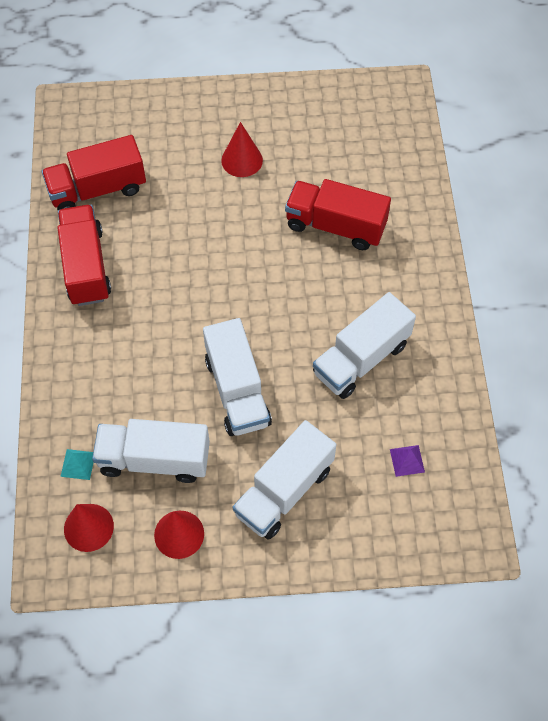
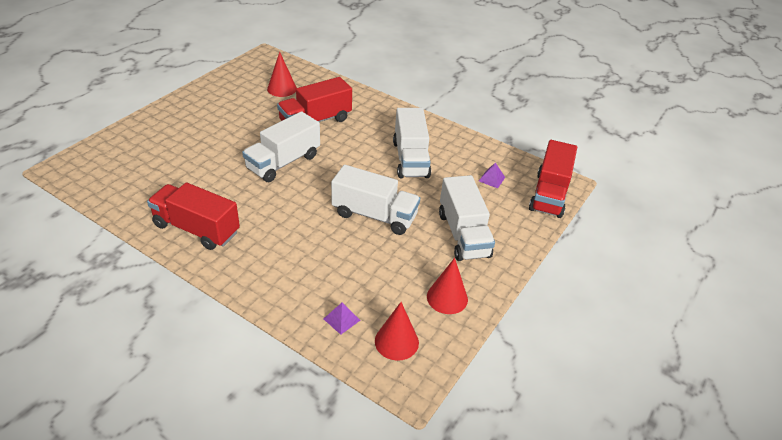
camera: 55 degrees left, 20 degrees down
red truck [42,135,146,210] -> red truck moved to [529,140,577,218]
turquoise pyramid [60,449,94,480] -> purple pyramid [324,303,360,335]
white truck [92,419,210,483] -> white truck moved to [242,111,320,182]
red cone [221,122,263,177] -> red cone moved to [267,52,297,97]

